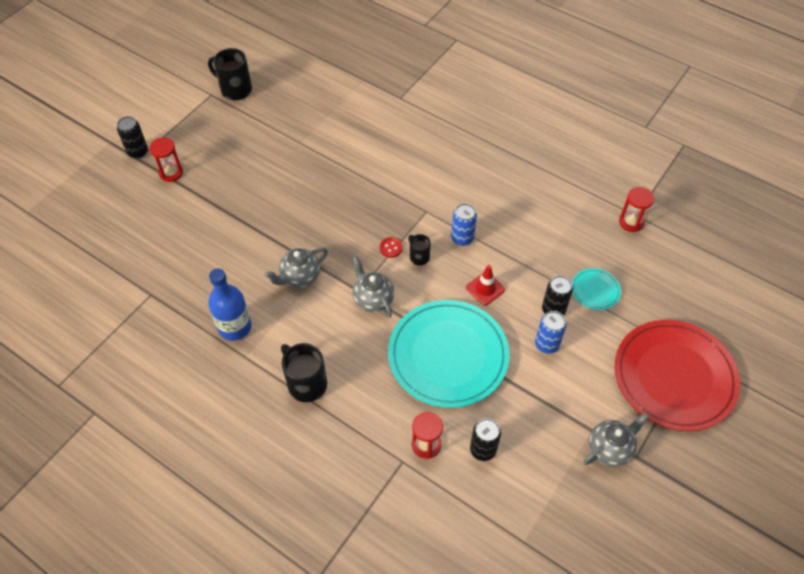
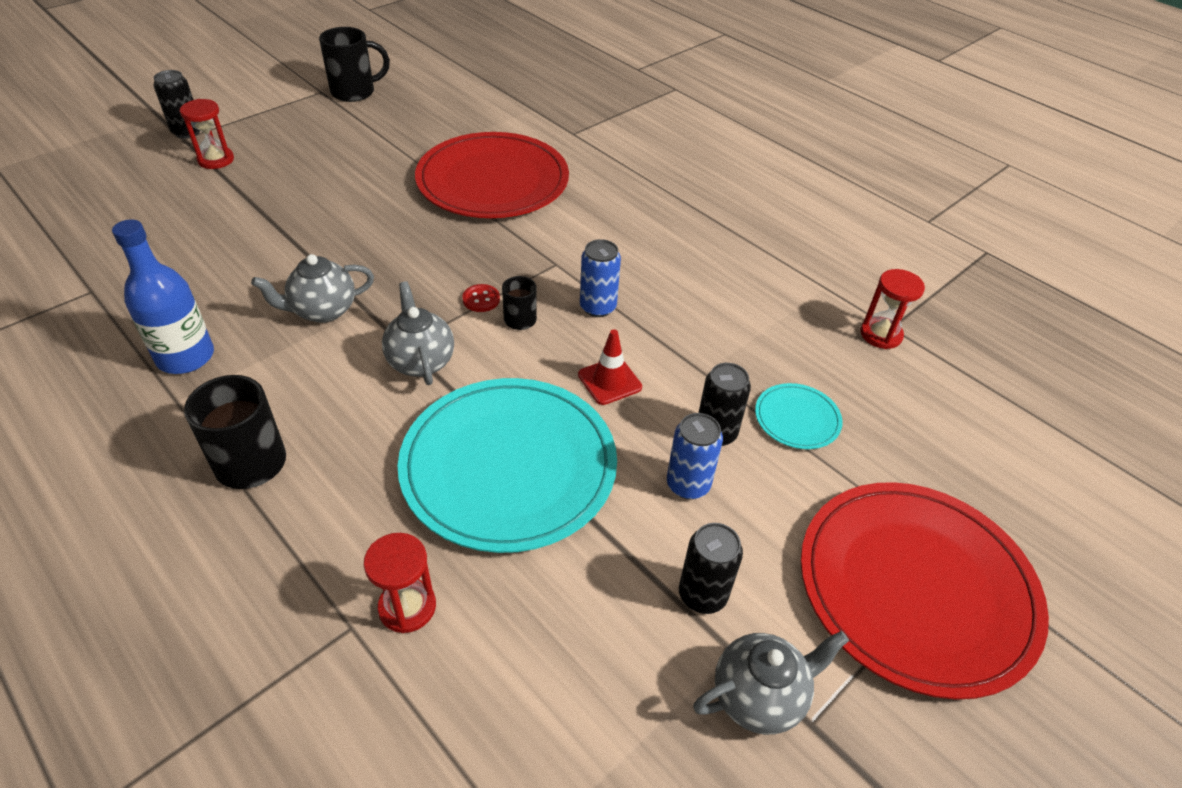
camera: 10 degrees right, 10 degrees down
black mug [208,48,252,100] -> black mug turned 120 degrees clockwise [319,27,390,102]
black can [470,418,501,461] -> black can moved to [679,523,743,614]
none -> red plate [415,132,569,218]

